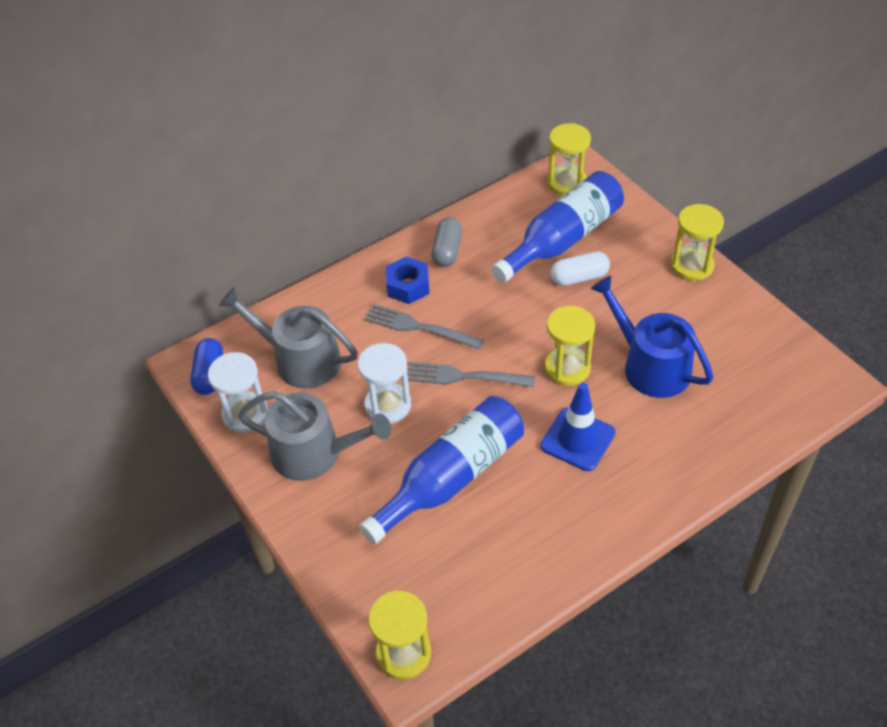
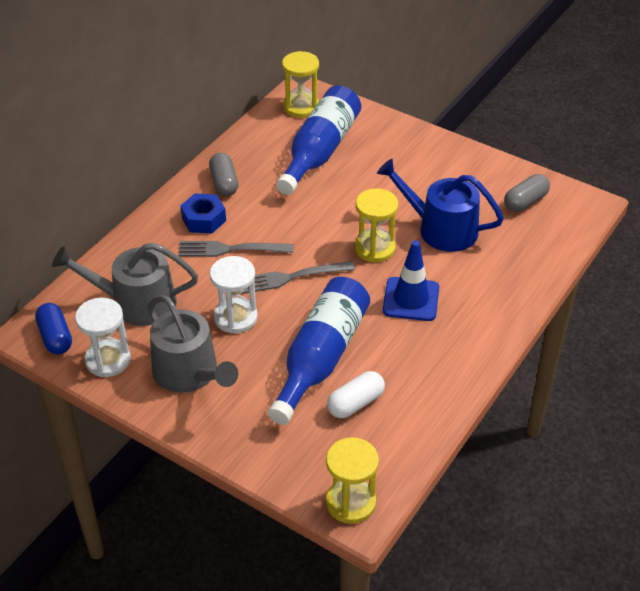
camera: 25 degrees left, 5 degrees down
grey watering can [238,391,391,481] -> grey watering can turned 60 degrees clockwise [147,295,238,393]
white capsule [551,251,610,286] -> white capsule moved to [327,371,385,418]
yellow hourglass [671,204,724,281] -> none
none -> grey capsule [504,174,550,212]

